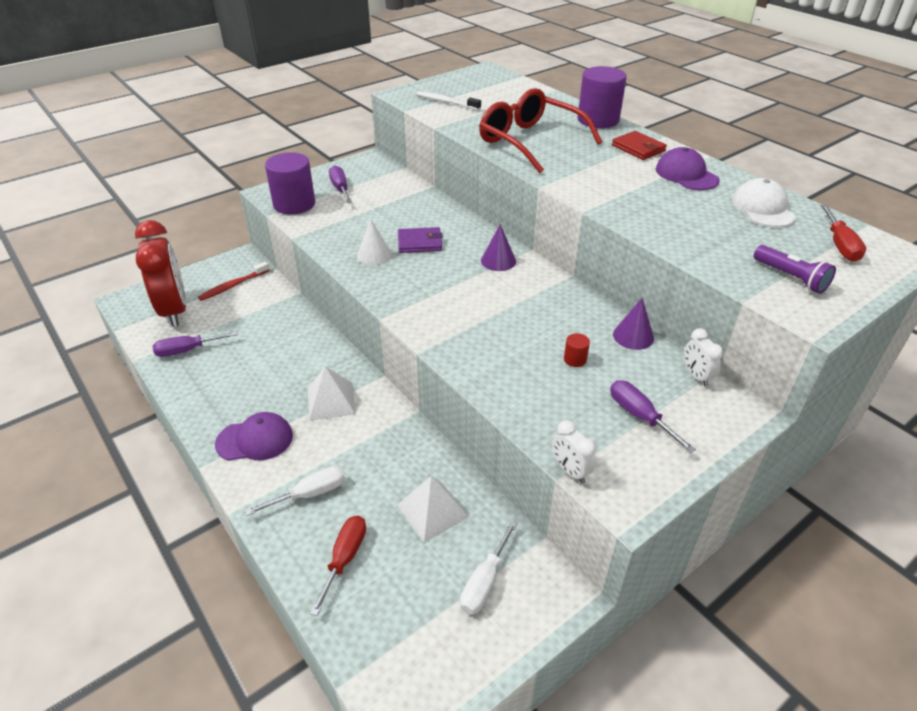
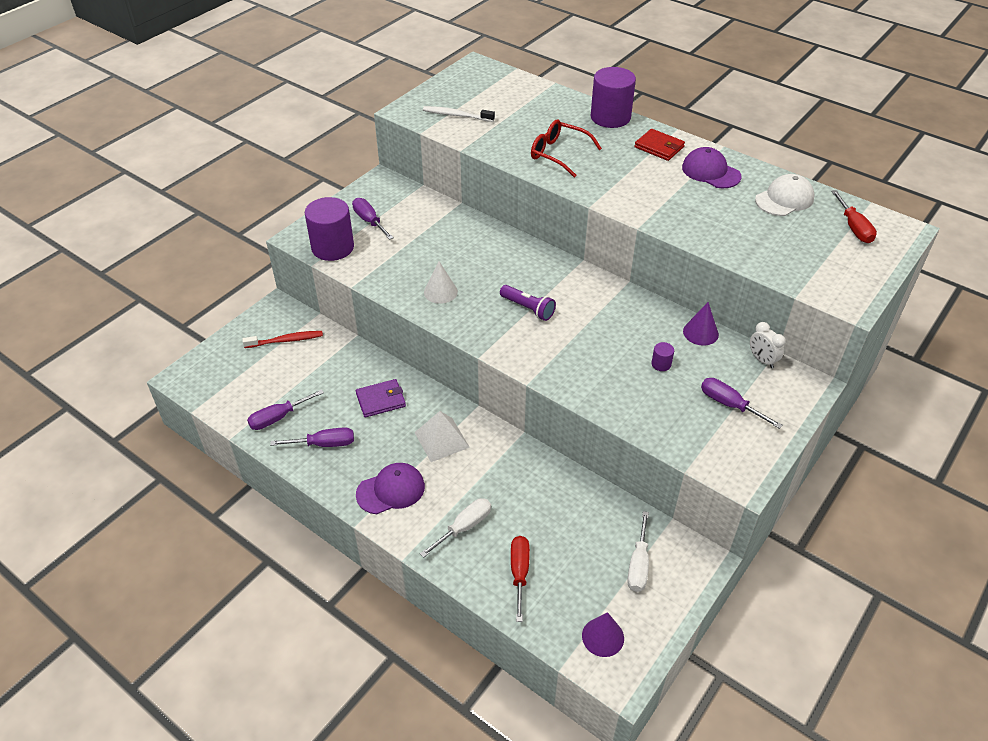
camera: 15 degrees left, 5 degrees up
red clock [135,220,187,327] -> none
red toothbrush [198,262,270,301] -> red toothbrush turned 135 degrees counterclockwise [242,331,323,348]
white pyramid [397,476,469,543] -> none
purple wallet [398,227,443,253] -> purple wallet moved to [356,379,406,417]
red glasses [479,88,602,173] -> red glasses [531,119,602,178], size x0.64
purple cone [481,224,516,271] -> purple cone moved to [582,612,624,657]
white clock [552,420,596,483] -> none
red cylinder [564,333,590,367] -> purple cylinder [651,342,674,371]
white cap [732,178,796,227] -> white cap turned 75 degrees clockwise [755,174,815,216]
purple flashlight [754,245,836,294] -> purple flashlight moved to [500,285,556,321]
none -> purple screwdriver [270,428,354,447]

